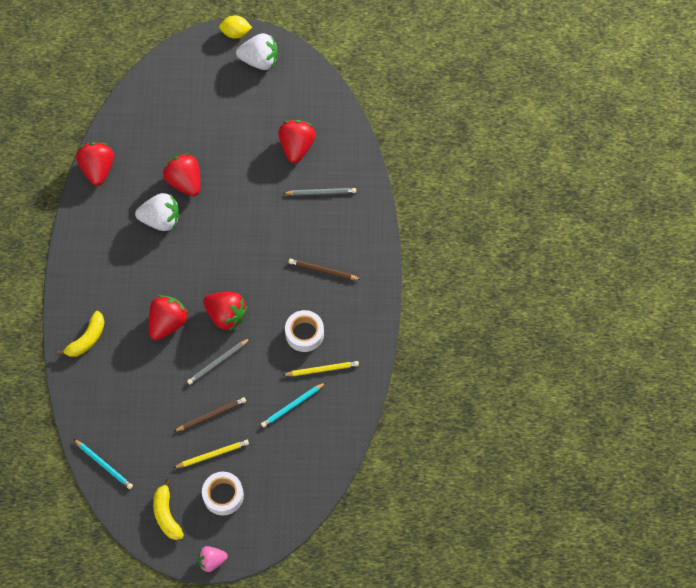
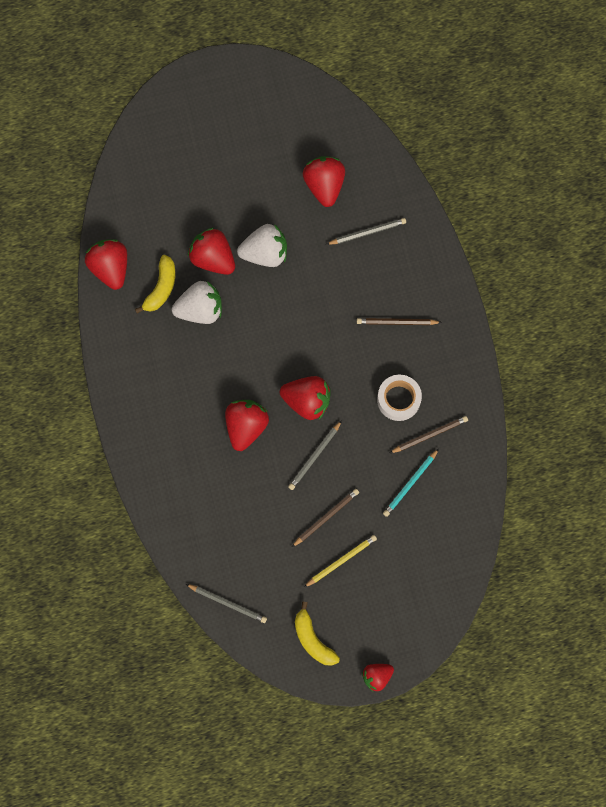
camera: 15 degrees left, 10 degrees up
yellow banana [57,311,105,357] -> yellow banana moved to [135,255,175,313]
turquoise pencil [74,439,133,489] -> grey pencil [186,584,267,623]
pink strawberry [198,546,228,572] -> red strawberry [362,664,394,691]
white tape [202,472,244,515] -> none
yellow lemon [219,15,252,39] -> none
white strawberry [236,33,278,70] -> white strawberry moved to [237,224,287,267]
yellow pencil [283,361,359,376] -> brown pencil [390,416,468,453]

